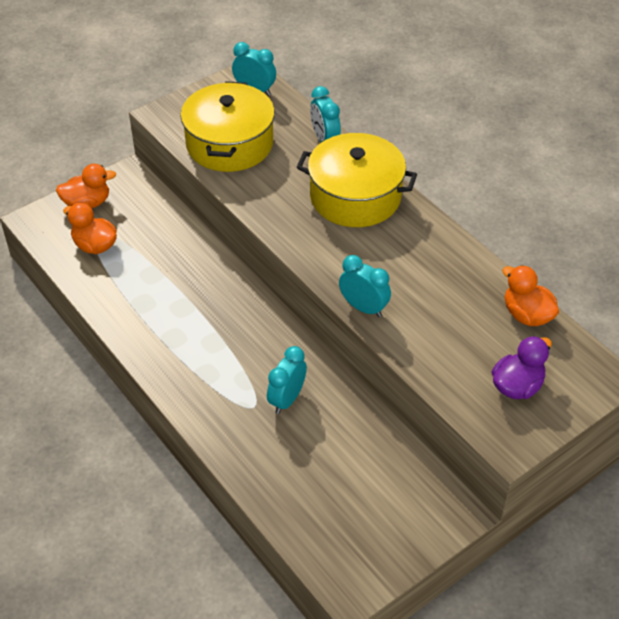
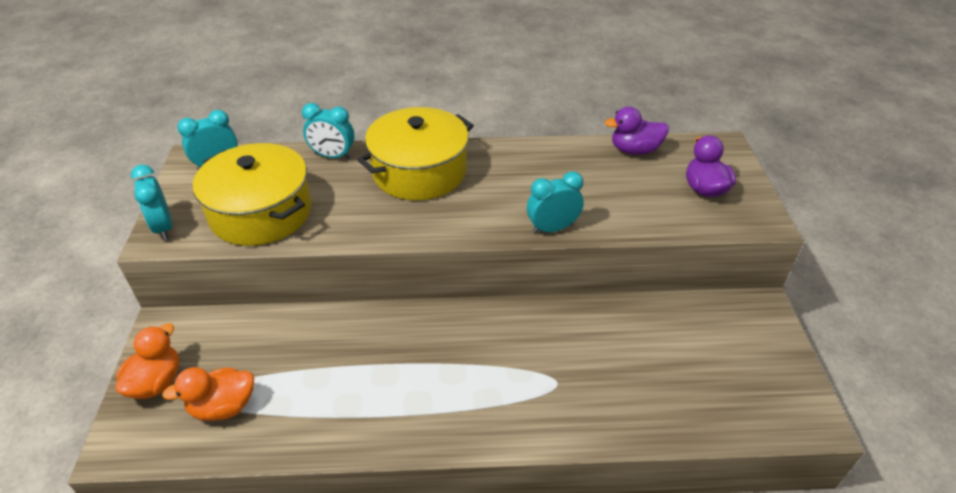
camera: 55 degrees left, 5 degrees down
turquoise clock [267,346,307,414] -> turquoise clock moved to [131,165,173,240]
orange duck [502,265,559,326] -> purple duck [605,107,669,155]

